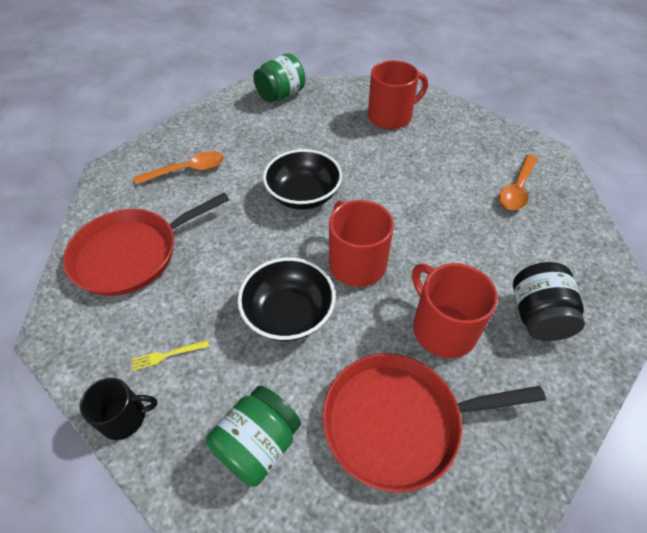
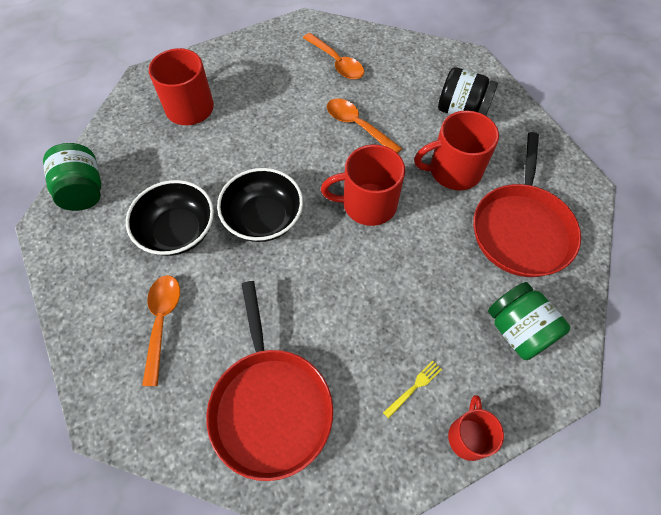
camera: 70 degrees left, 10 degrees up
black mug [80,378,157,440] -> red mug [448,395,504,461]
yellow fork [132,340,209,371] -> yellow fork turned 135 degrees counterclockwise [383,361,442,419]
black bowl [238,257,336,341] -> black bowl moved to [126,180,214,256]
none -> orange spoon [327,98,402,153]

